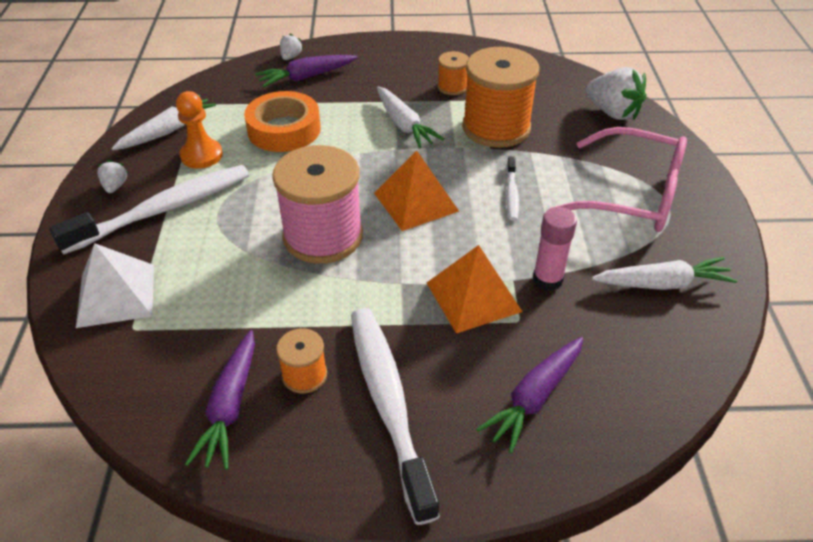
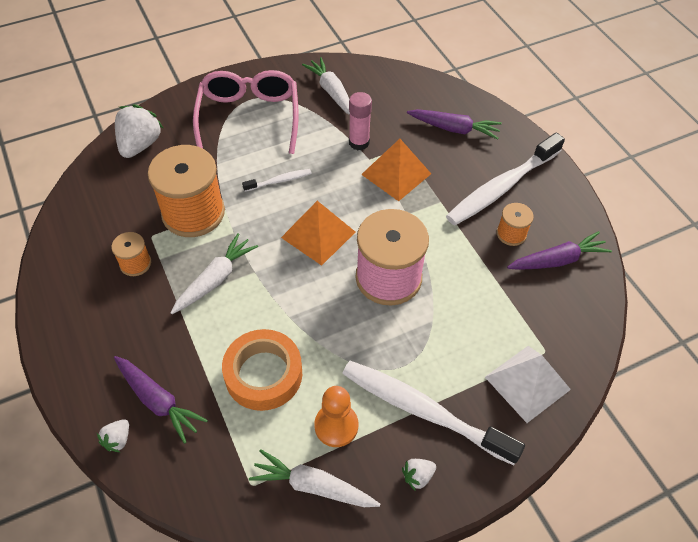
camera: 115 degrees left, 10 degrees up
white strawberry [280,34,303,60] -> white strawberry turned 60 degrees counterclockwise [97,419,129,452]

